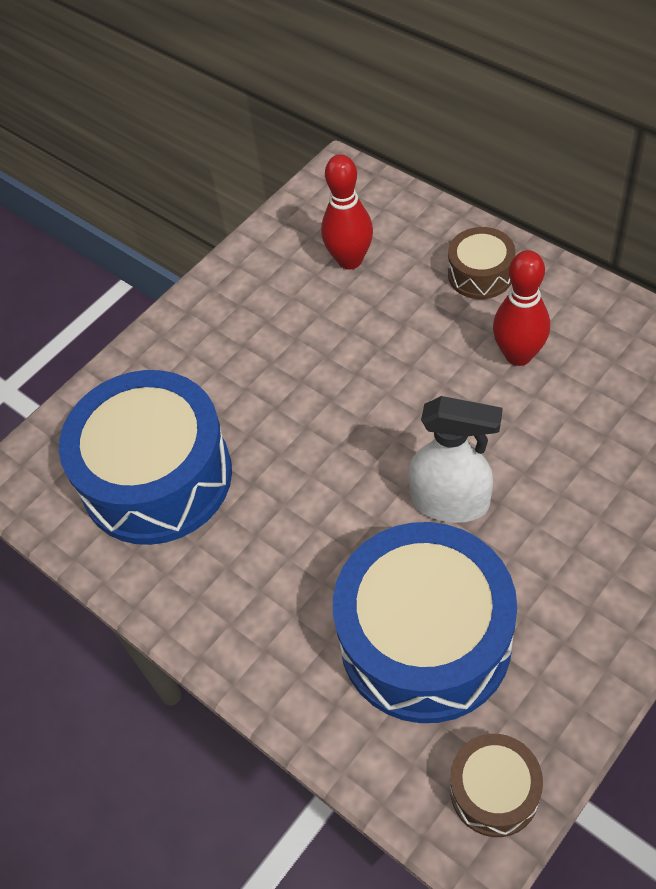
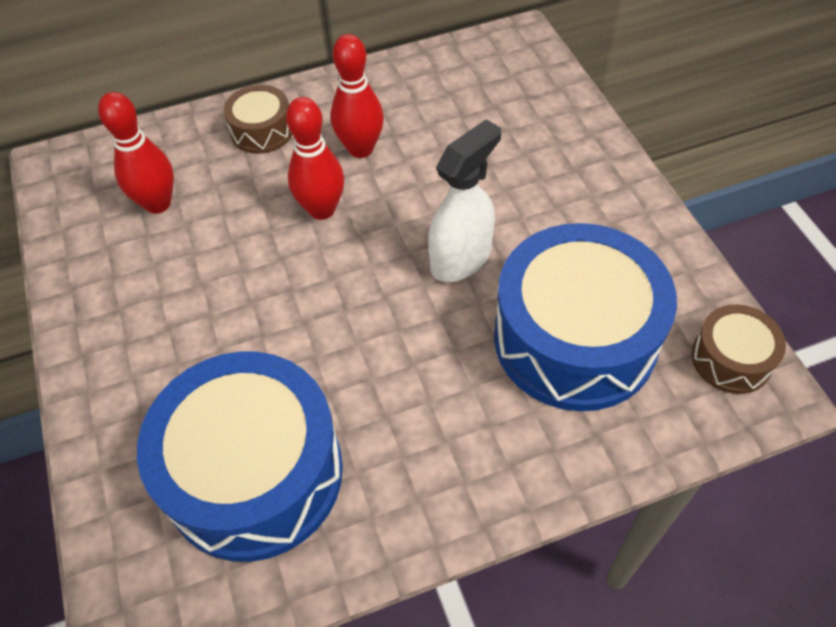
camera: 65 degrees left, 0 degrees up
none -> red bowling pin [286,97,344,220]

